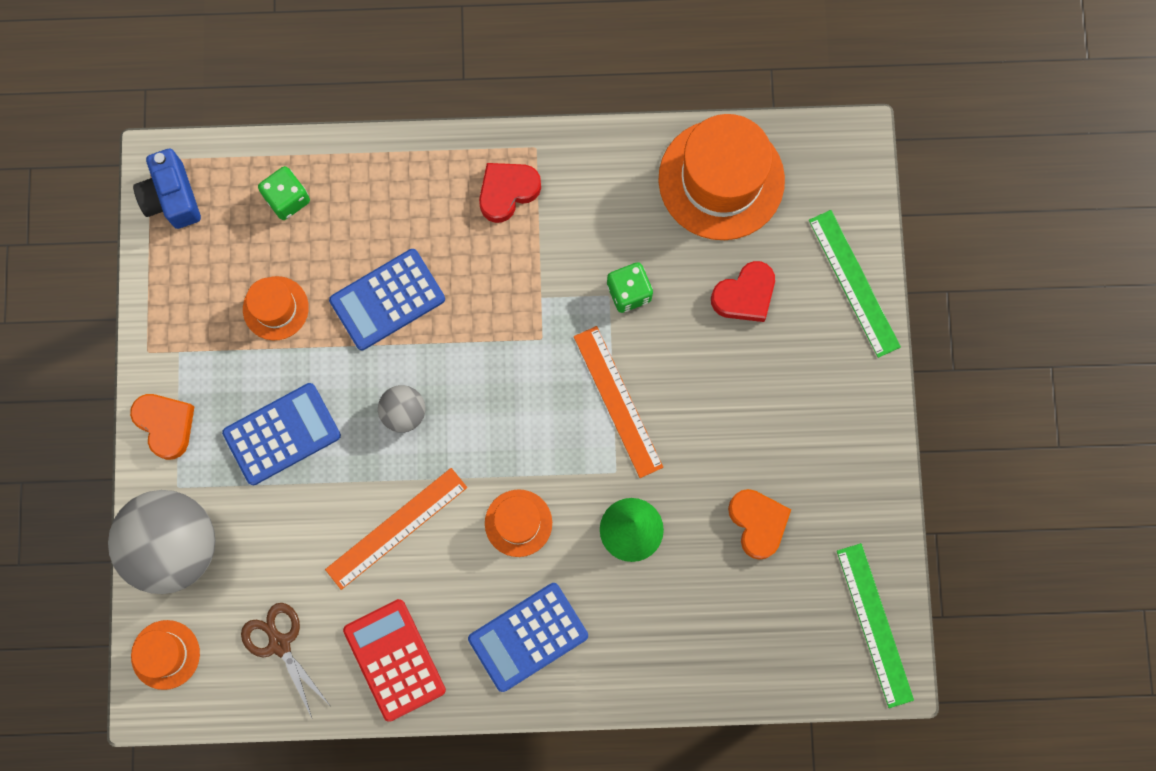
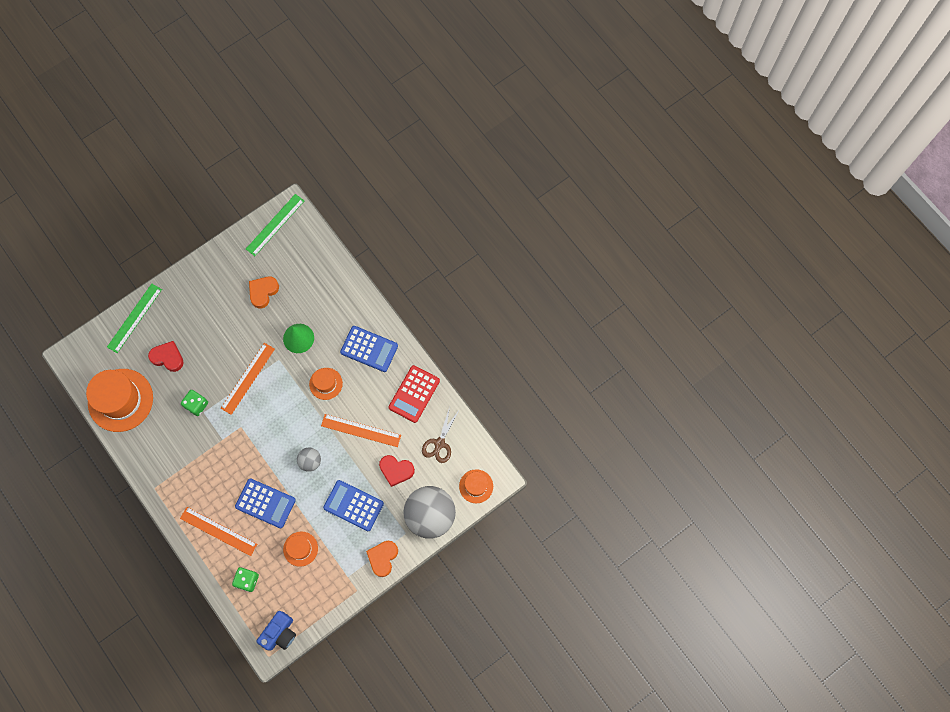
camera: 125 degrees left, 5 degrees down
red heart [479,163,541,223] -> red heart moved to [379,455,415,487]
none -> orange ruler [180,507,257,556]

